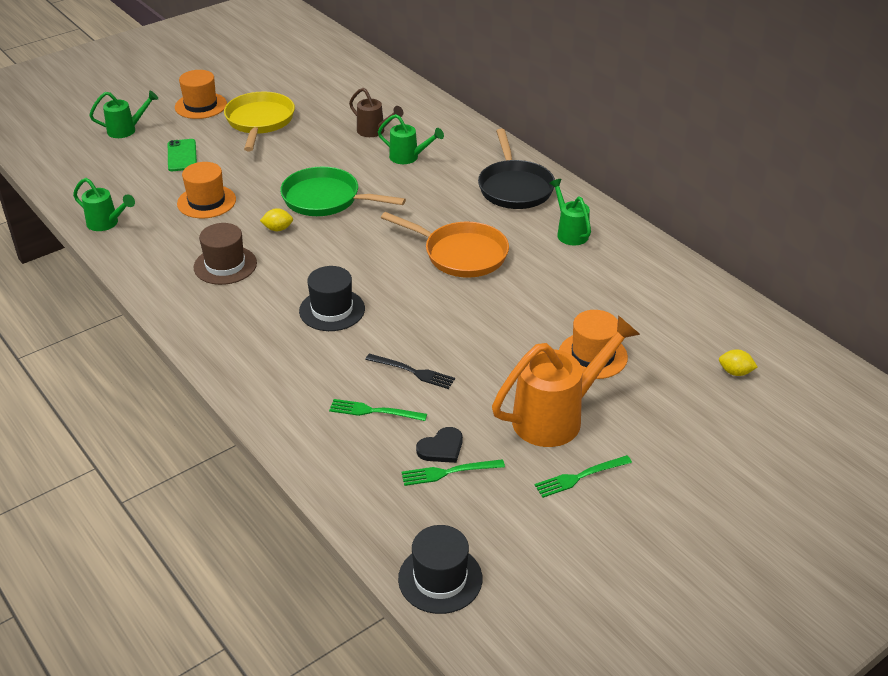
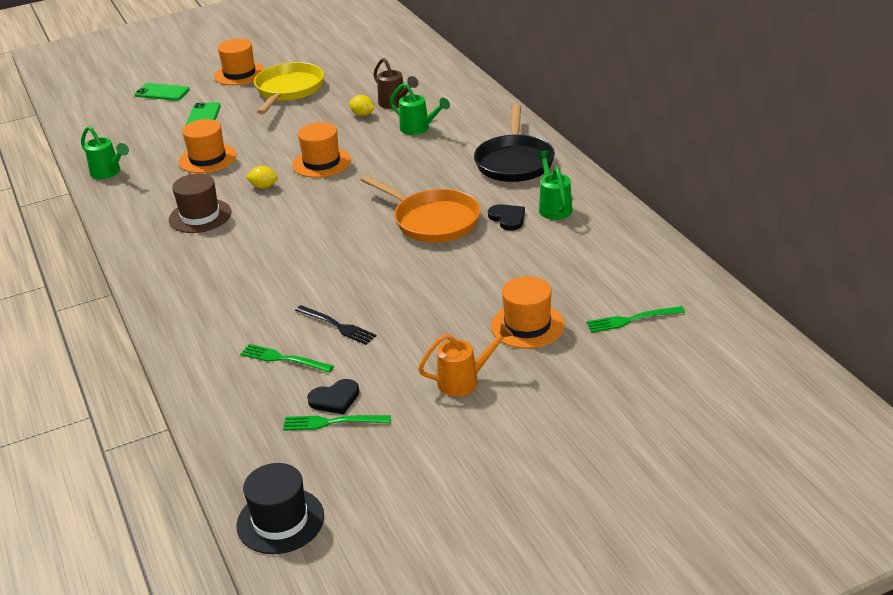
camera: 15 degrees right, 5 degrees down
green watering can [89,91,158,138] -> green phone [134,83,190,101]
green pan [280,167,406,216] -> orange hat [292,122,351,178]
black hat [299,266,365,331] -> none
orange watering can [492,315,641,447] -> orange watering can [418,324,513,396], size x0.55
green fork [535,455,632,498] -> green fork moved to [586,306,685,333]
yellow lemon [719,349,758,376] -> yellow lemon moved to [349,95,375,116]
none -> black heart [488,204,525,231]

